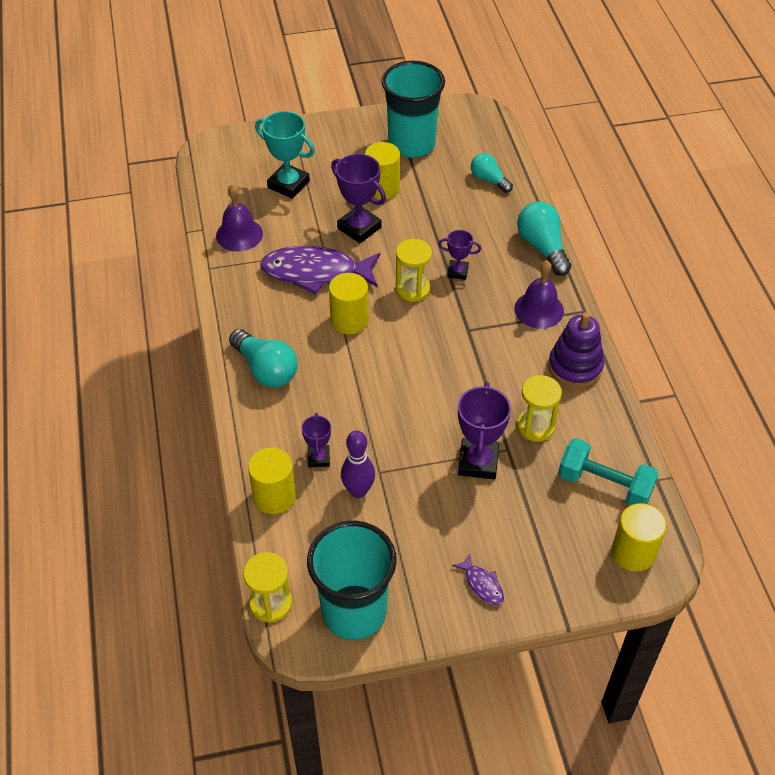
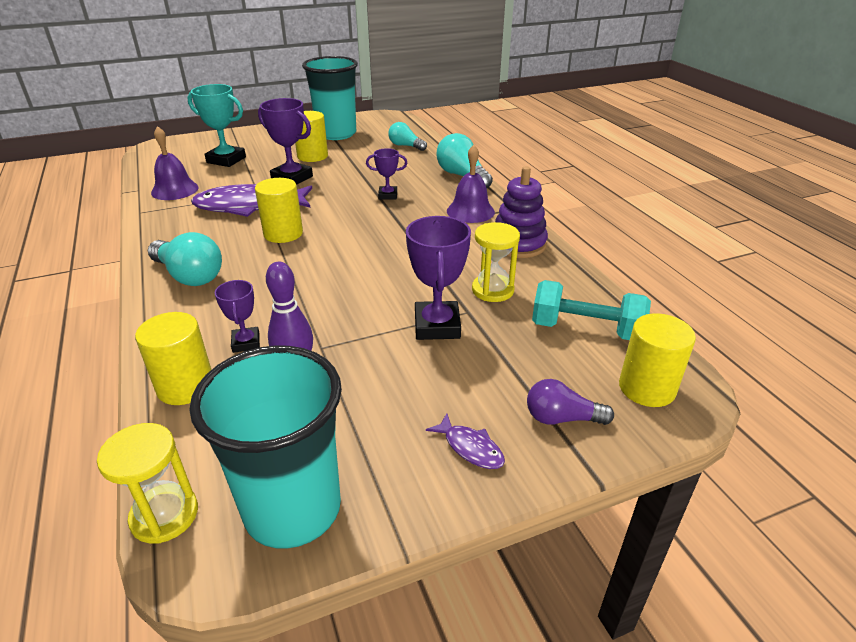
camera: 10 degrees left, 15 degrees down
yellow hourglass [396,239,432,302] -> none
none -> purple light bulb [527,379,614,425]

